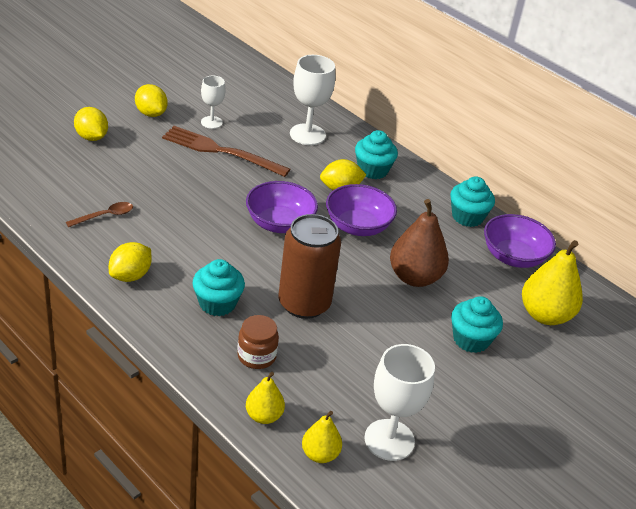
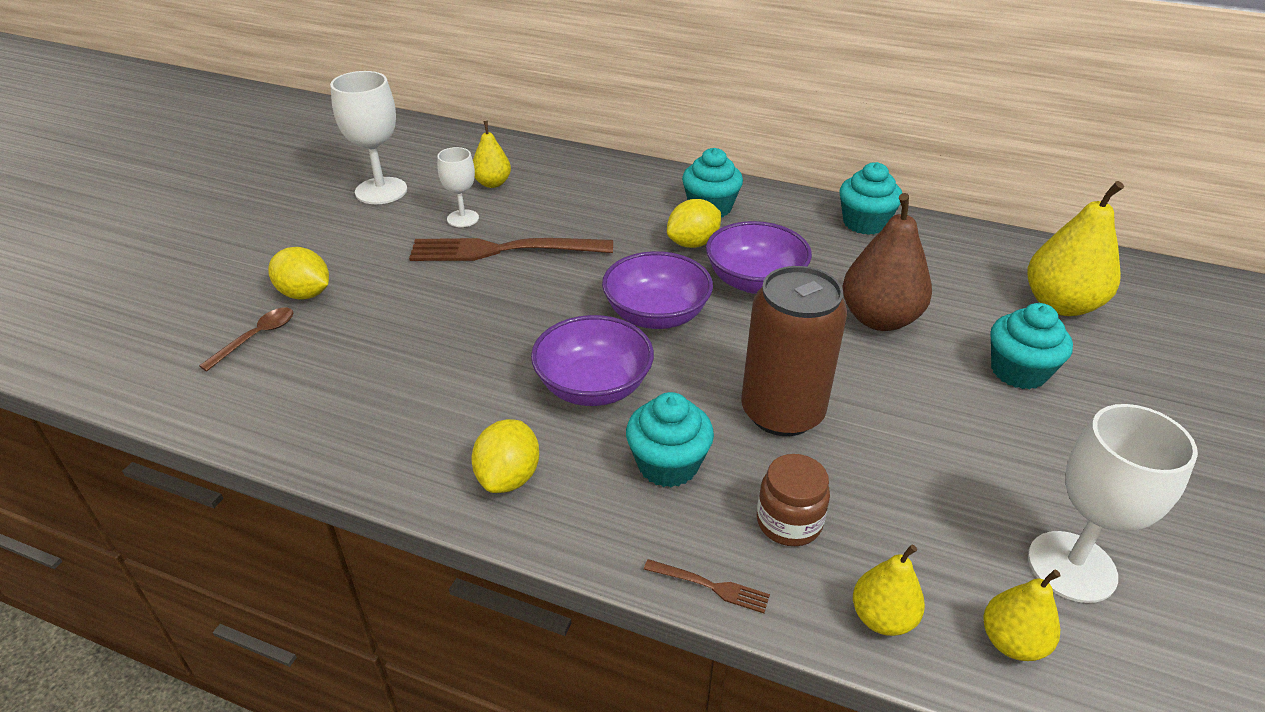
camera: 20 degrees left, 0 degrees up
brown spoon [66,202,133,227] -> brown spoon moved to [199,308,294,371]
yellow lemon [135,84,168,117] -> none
white goblet [290,55,335,145] -> white goblet moved to [330,71,407,204]
purple bowl [484,214,556,268] -> purple bowl moved to [531,315,654,406]
none -> yellow pear [473,121,511,188]
none -> brown fork [644,559,770,613]

